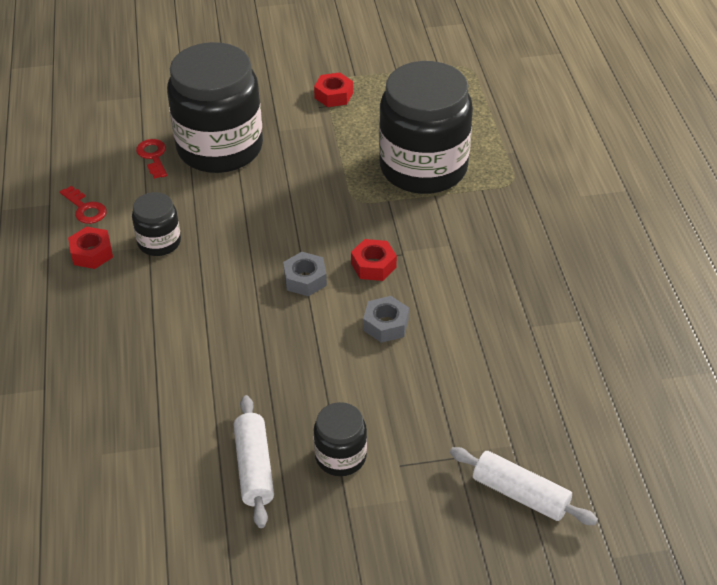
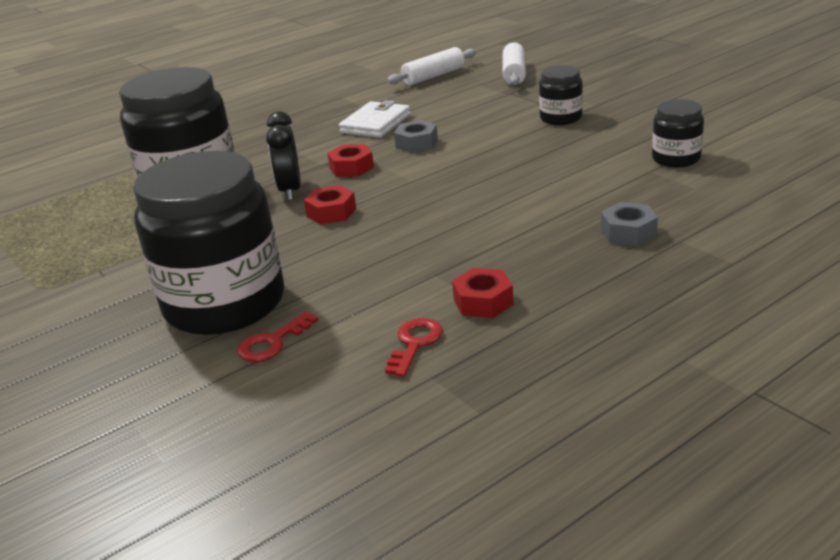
camera: 115 degrees left, 15 degrees down
black jar [132,192,181,256] -> black jar moved to [652,99,704,167]
white rolling pin [234,395,274,528] -> white rolling pin moved to [387,47,476,86]
grey nut [283,252,327,296] -> grey nut moved to [601,202,658,246]
red nut [314,72,353,107] -> red nut moved to [304,185,356,225]
none -> black clock [266,111,301,200]
none -> white wallet [339,100,411,138]

